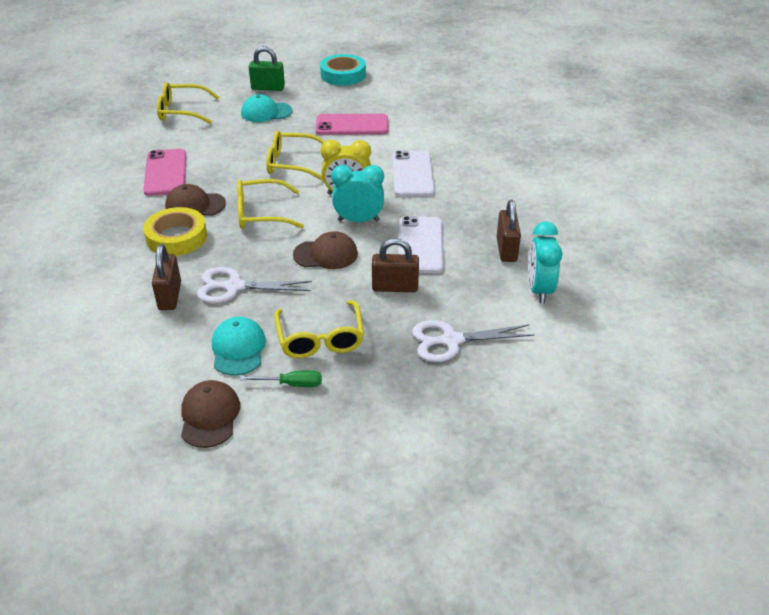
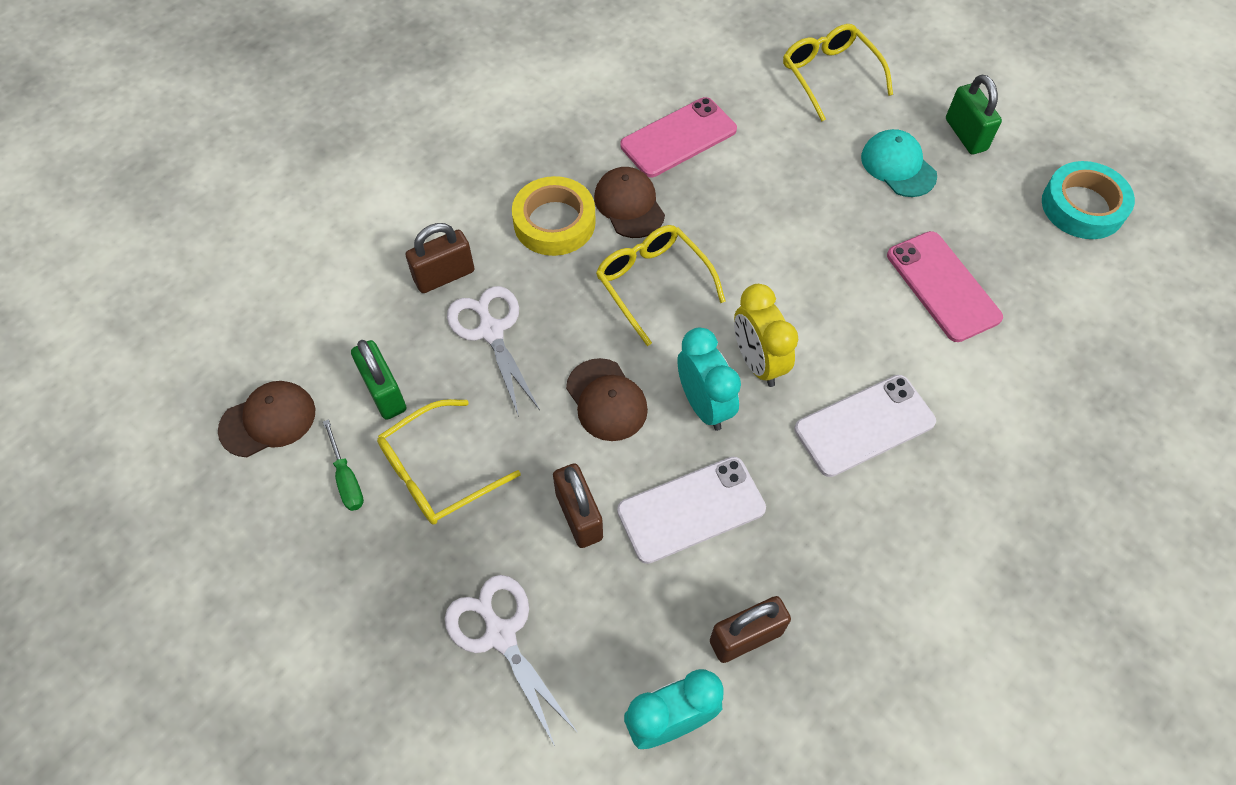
camera: 65 degrees right, 20 degrees up
turquoise cap [212,317,266,376] -> green padlock [351,340,406,420]
yellow glasses [266,131,325,181] -> none

